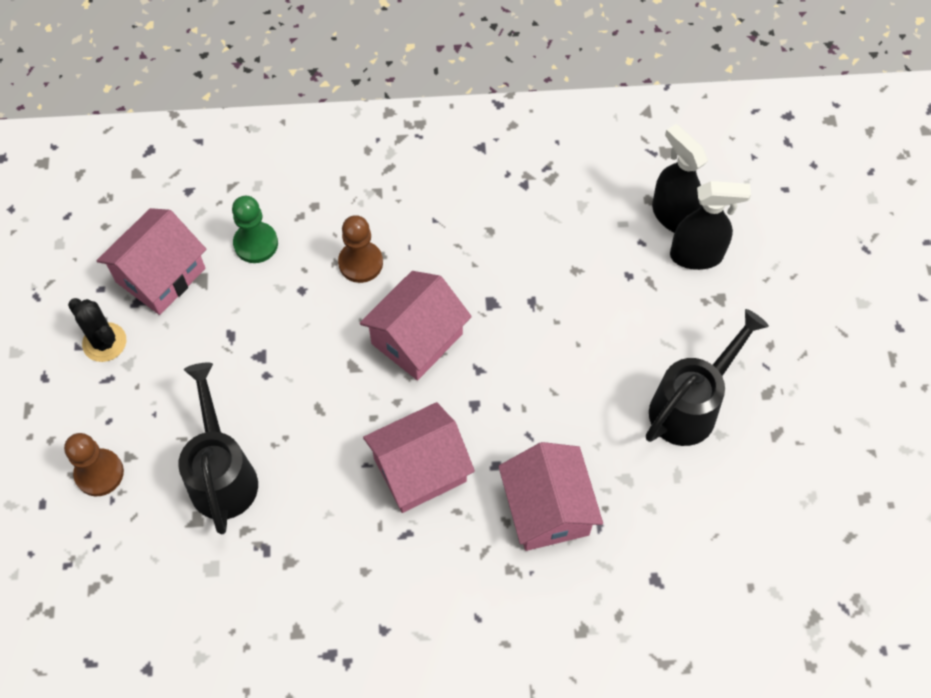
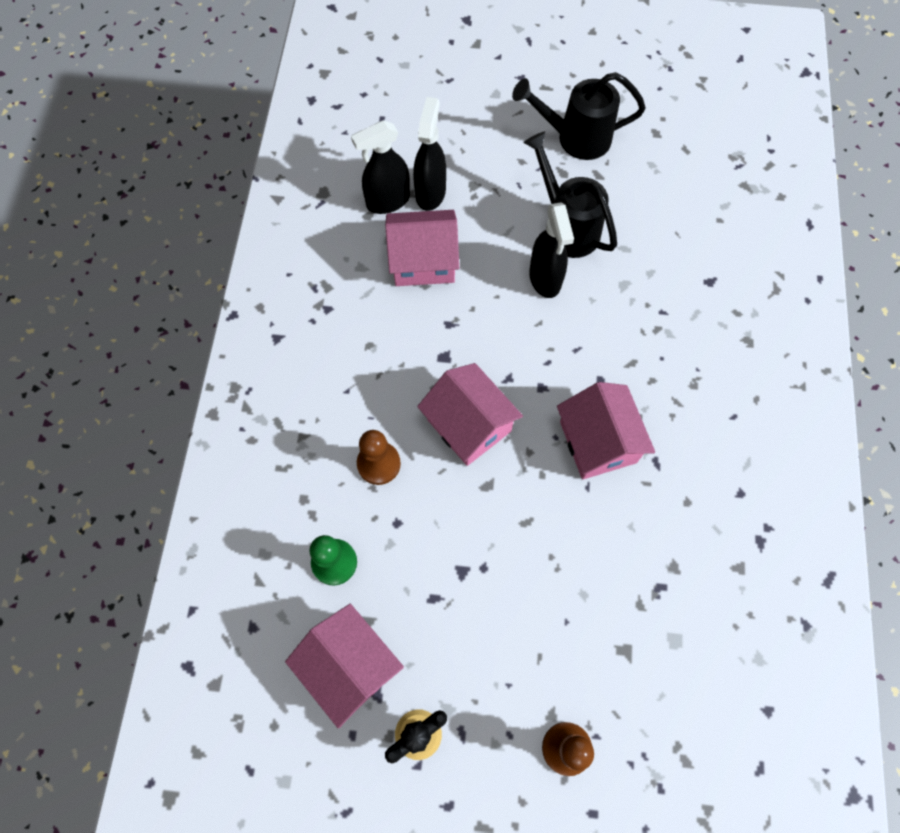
camera: 80 degrees left, 5 degrees up
black watering can [178,363,258,535] -> black watering can moved to [512,72,646,160]
pink house [498,442,603,551] -> pink house moved to [385,210,459,286]
none -> black spray bottle [529,203,574,298]

